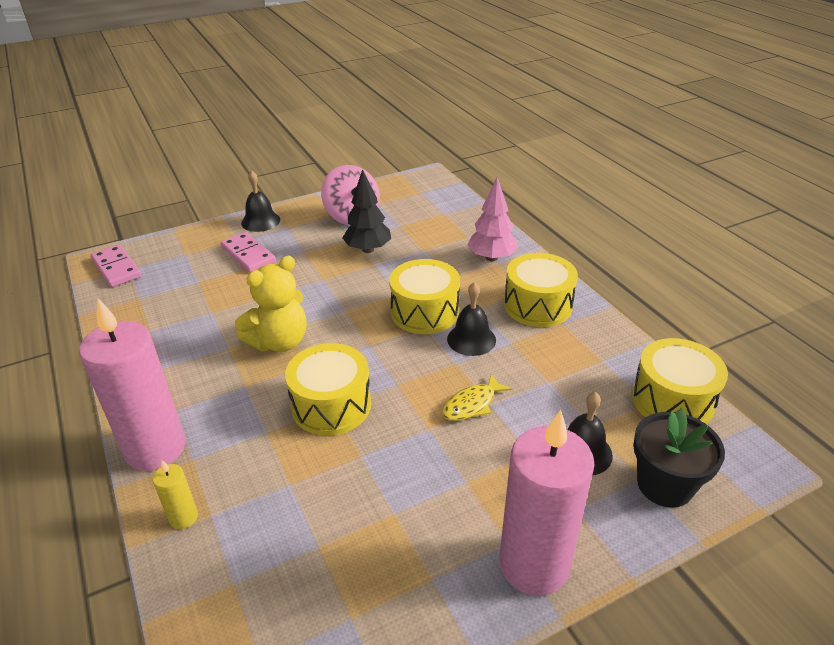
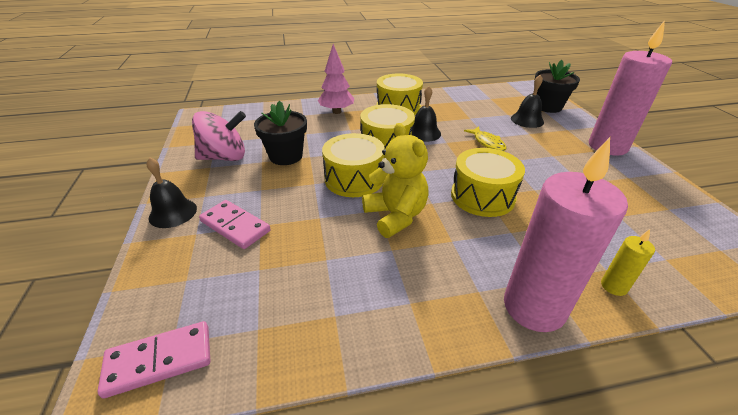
camera: 75 degrees left, 0 degrees up
pink domino [220,232,276,273] -> pink domino turned 60 degrees clockwise [199,200,270,249]
black tree [343,169,391,253] -> black flower pot [254,100,307,165]
yellow drum [632,338,728,424] -> yellow drum moved to [322,133,385,197]

